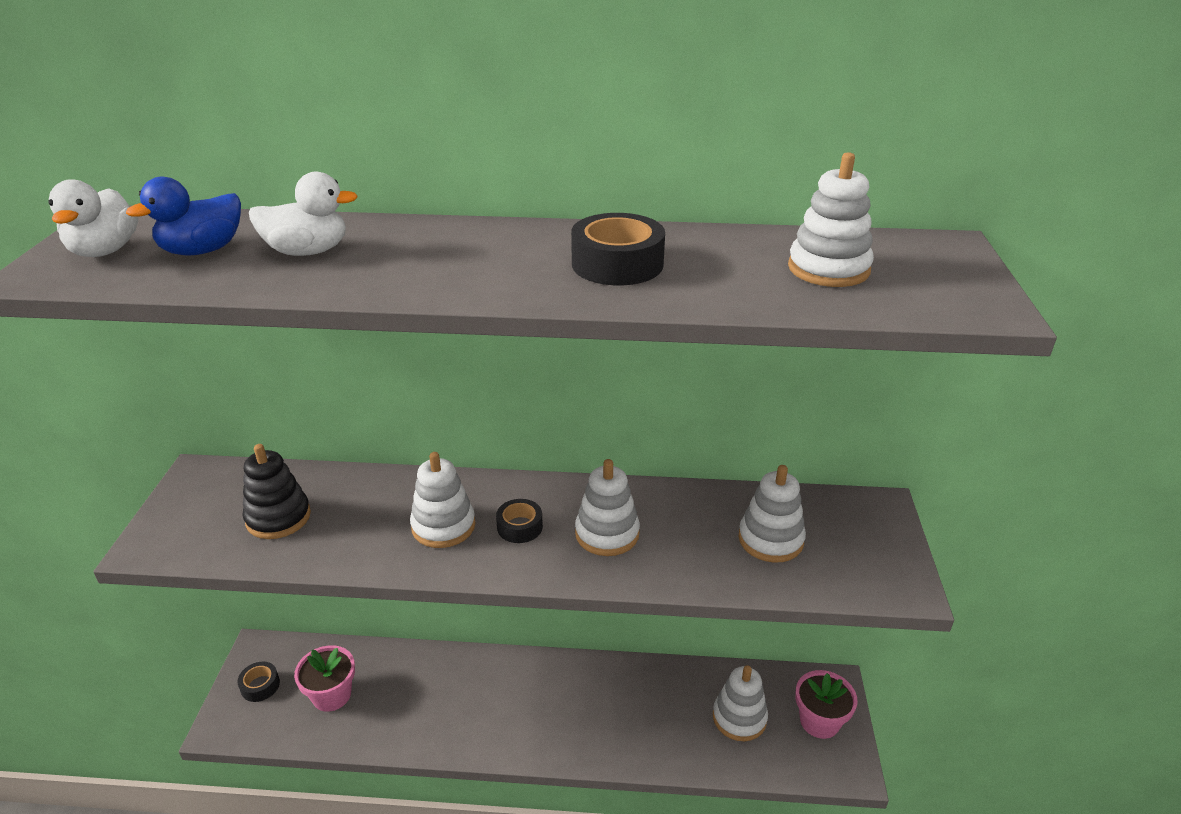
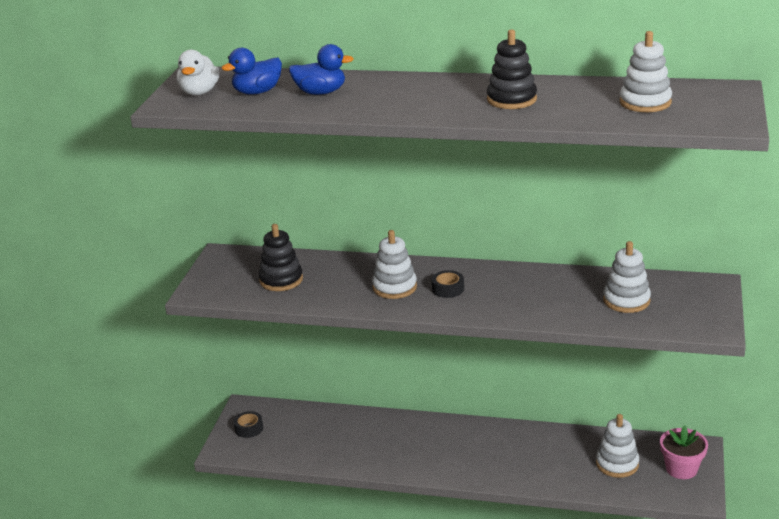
camera: 10 degrees right, 5 degrees down
white duck [249,171,358,256] -> blue duck [289,44,354,95]
pink flower pot [294,645,355,712] -> none
black tape [571,213,665,285] -> black stacking toy [487,29,537,109]
white stacking toy [575,459,640,556] -> none

